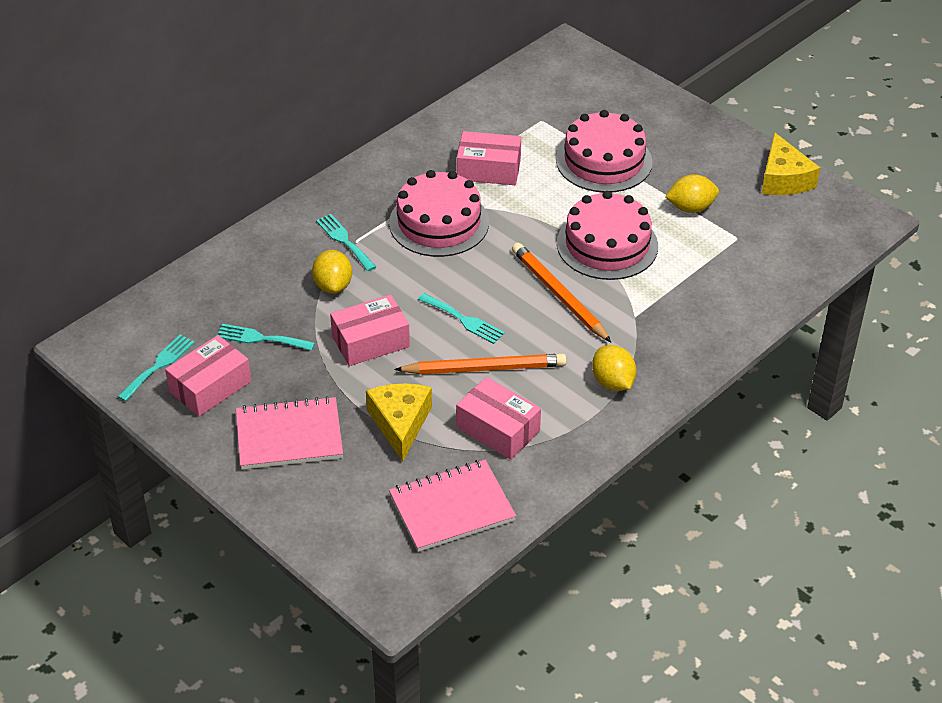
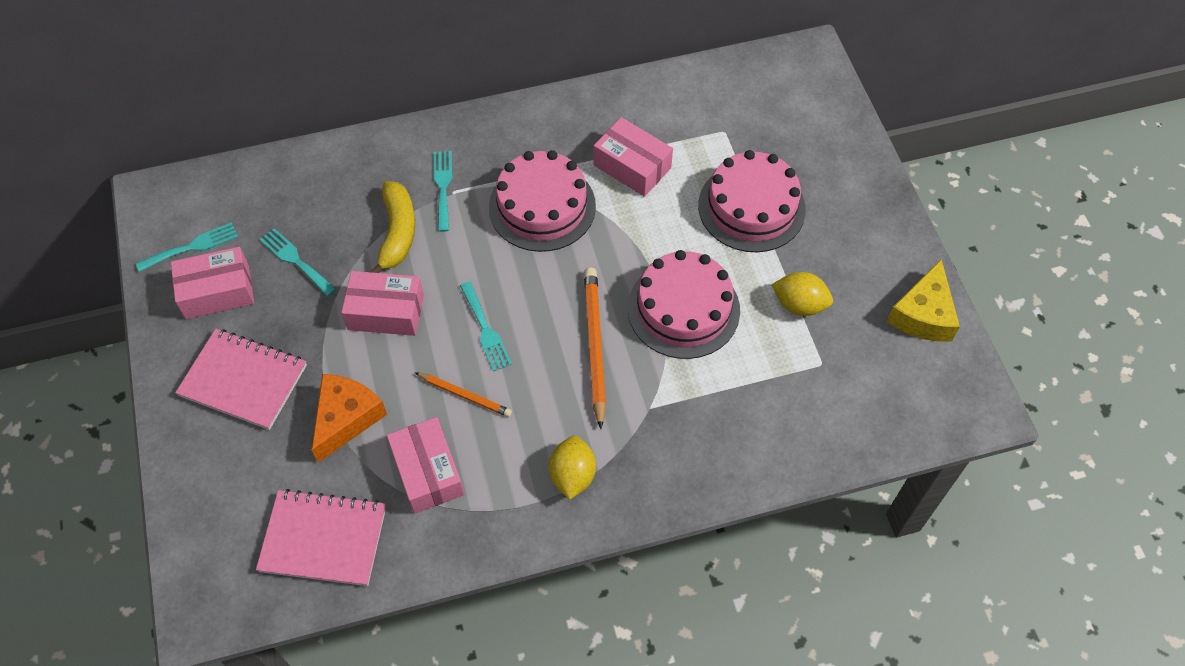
camera: 30 degrees right, 15 degrees up
yellow lemon [312,250,352,293] -> yellow banana [370,181,415,273]
yellow cheese [366,383,432,462] -> orange cheese [312,374,387,463]
orange pencil [394,354,567,375] -> orange pencil [415,372,512,417], size x0.59

